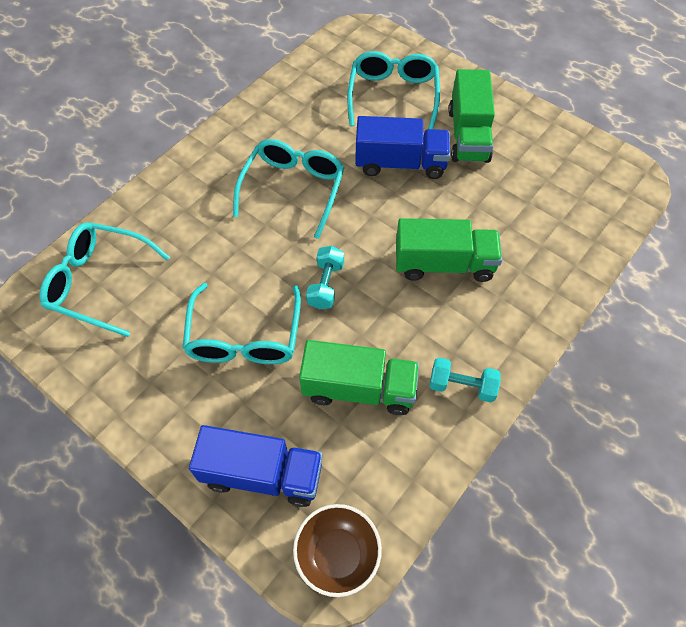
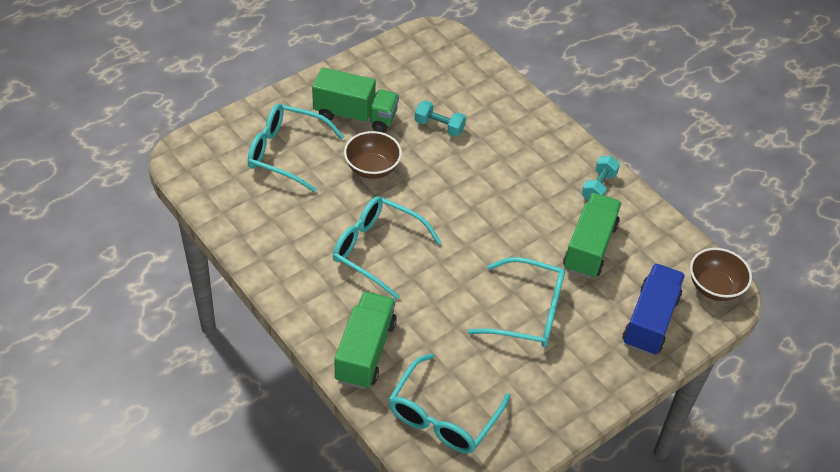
camera: 80 degrees left, 10 degrees down
turquoise dumbbell [306,246,344,309] -> turquoise dumbbell moved to [415,100,466,137]
blue truck [355,116,450,179] -> brown bowl [344,131,402,179]
green truck [396,218,502,282] -> green truck moved to [335,292,397,389]

